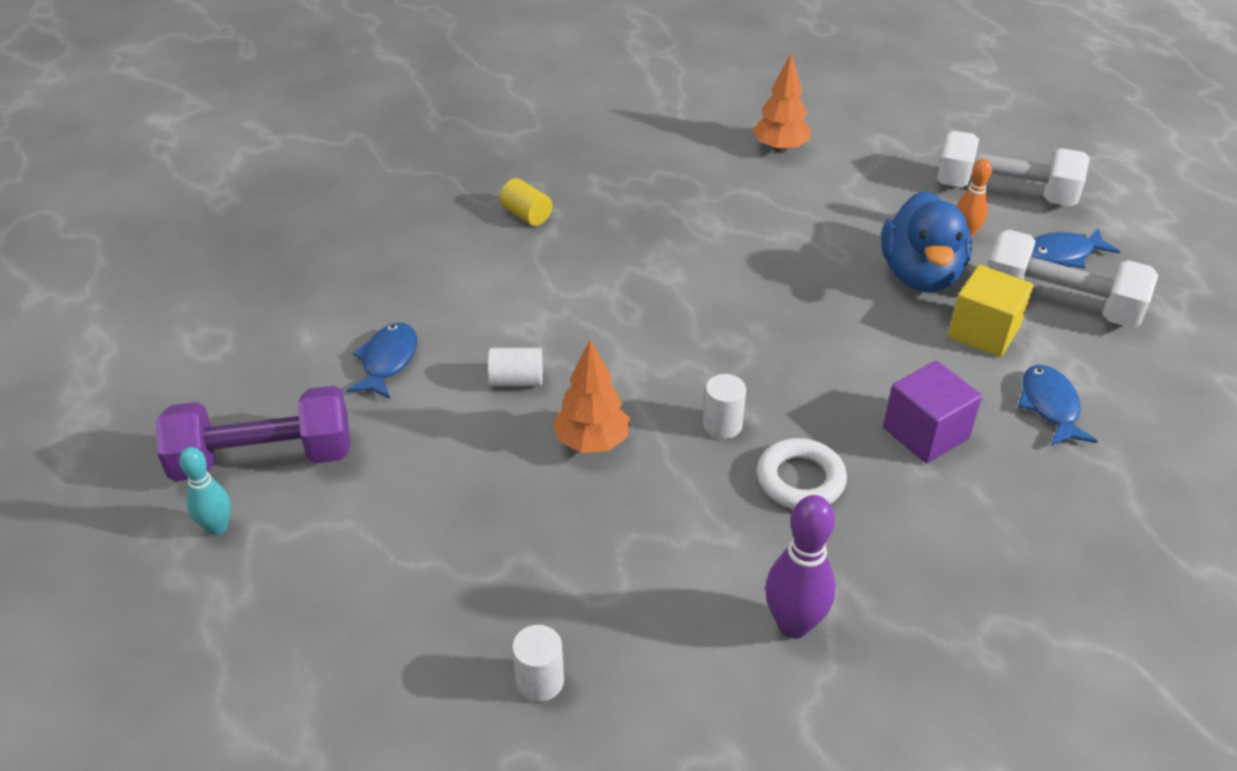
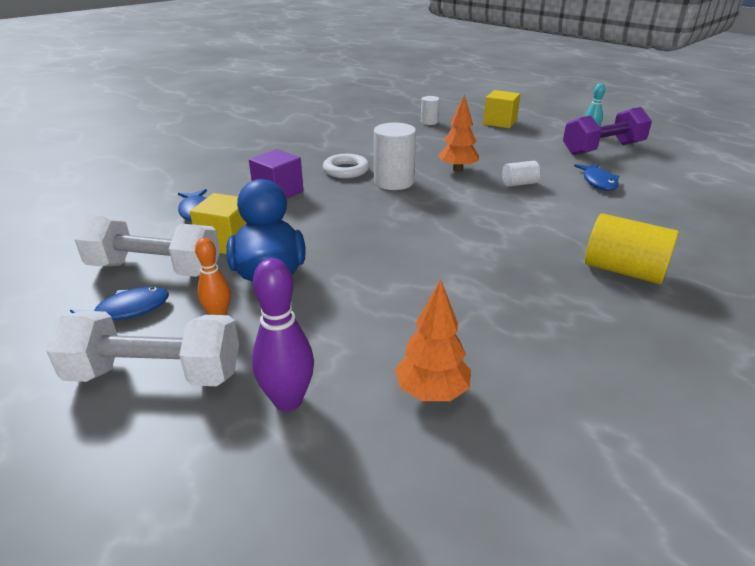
camera: 165 degrees right, 10 degrees down
yellow cylinder [500,178,552,226] -> yellow cylinder [585,213,679,284], size x1.79
white cylinder [703,374,746,439] -> white cylinder [374,122,416,190], size x1.79
purple bowling pin [765,495,835,638] -> purple bowling pin moved to [252,258,314,411]
none -> yellow cube [483,90,521,128]

